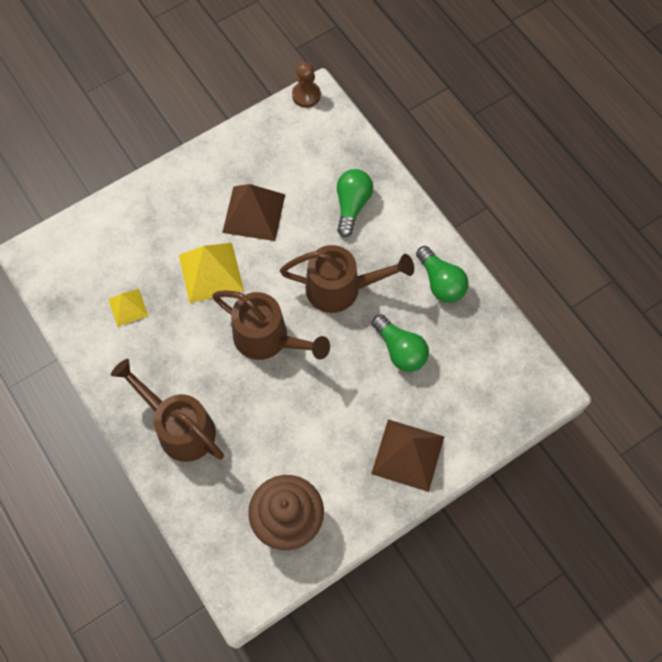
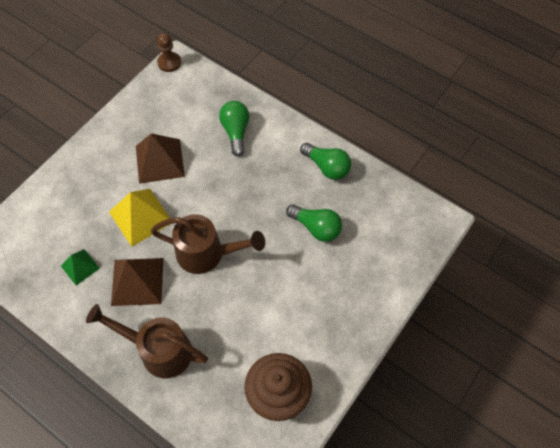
camera: 20 degrees left, 5 degrees down
yellow pyramid [108,289,148,327] -> green pyramid [61,249,100,286]
brown watering can [280,245,414,313] -> none
brown pyramid [371,419,444,492] -> brown pyramid moved to [111,258,163,306]

